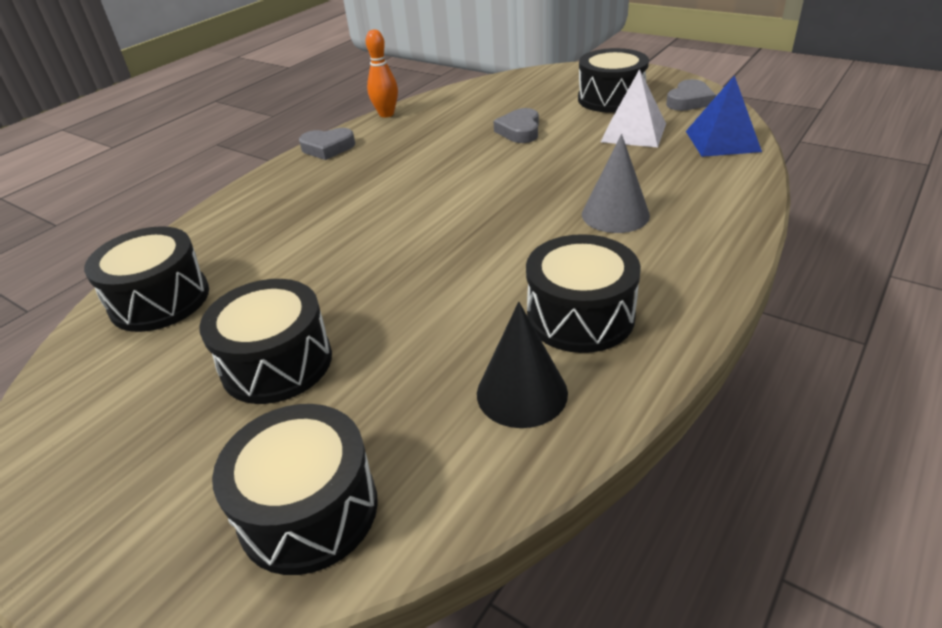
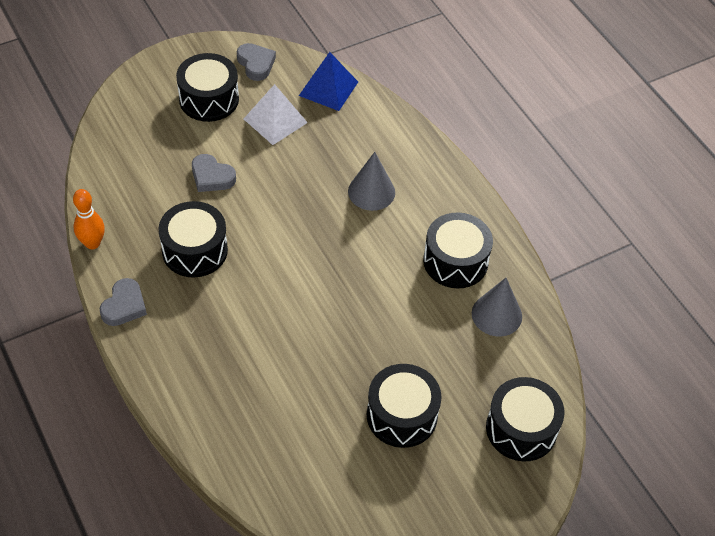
camera: 70 degrees left, 15 degrees up
black drum [84,226,209,332] -> black drum moved to [159,201,228,278]
black cone [477,302,568,428] -> grey cone [472,278,522,336]

